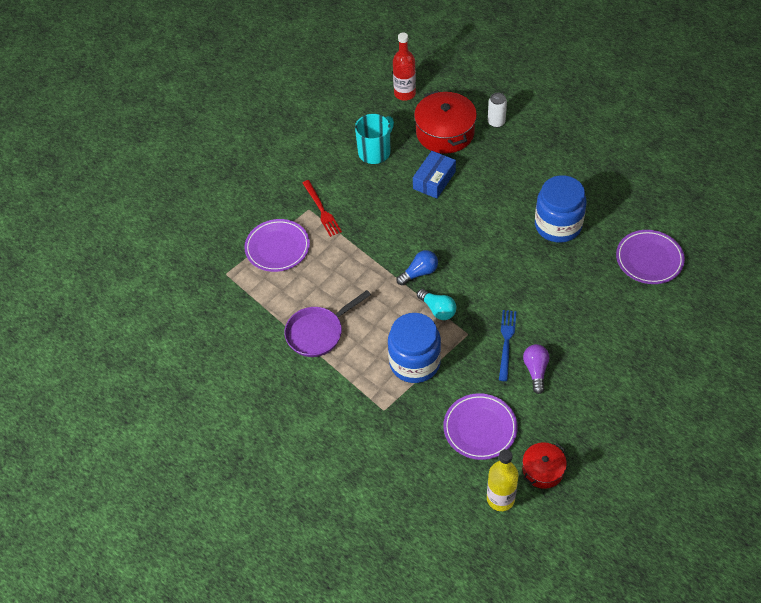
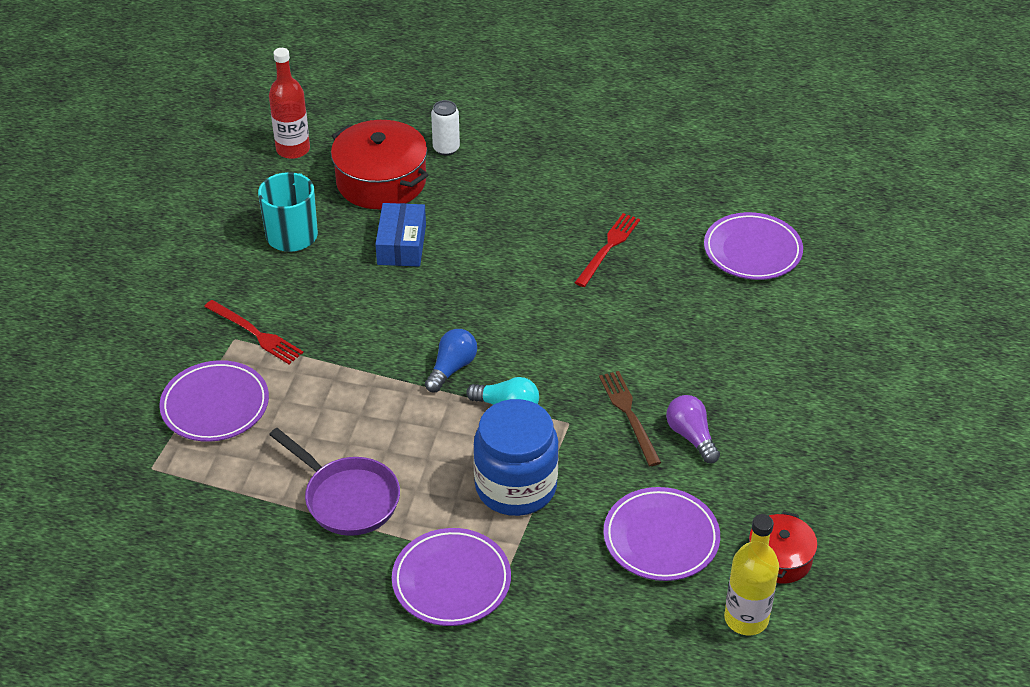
camera: 30 degrees left, 10 degrees down
purple pan [284,290,371,357] -> purple pan turned 75 degrees counterclockwise [269,428,400,536]
blue fork [499,310,516,381] -> brown fork [599,371,661,466]
blue jar [535,175,587,243] -> red fork [574,213,640,287]
none -> purple plate [392,528,511,626]

